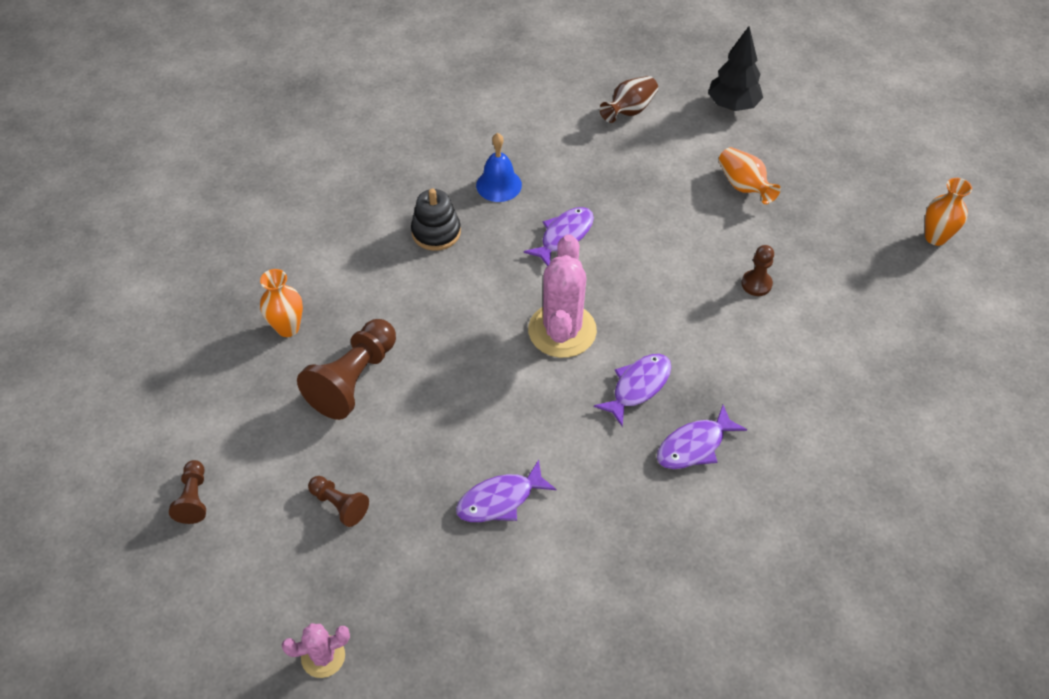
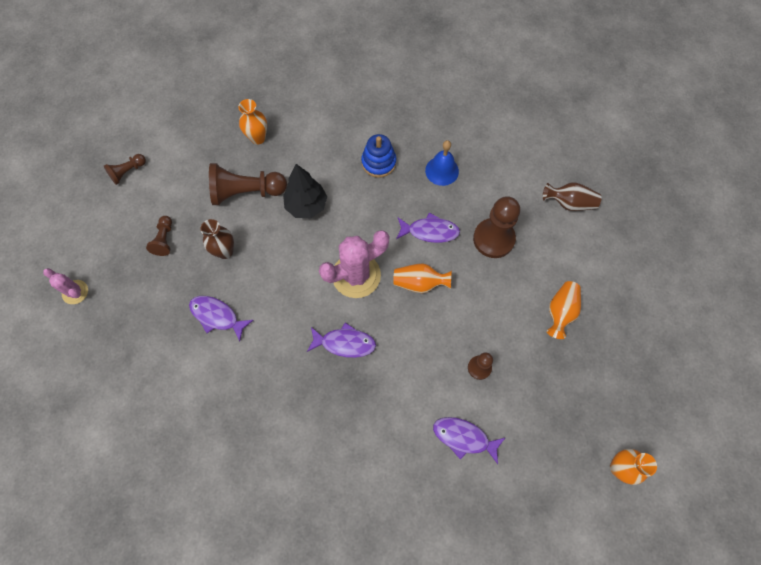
camera: 55 degrees right, 15 degrees up
black stacking toy [411,189,461,251] -> blue stacking toy [361,134,396,178]
purple fish [657,405,747,469] -> purple fish moved to [433,417,505,464]
black tree [708,26,763,111] -> black tree moved to [283,164,327,218]
none -> brown vase [200,219,234,259]
none -> orange vase [393,264,452,293]
none -> brown pawn [473,196,520,258]

